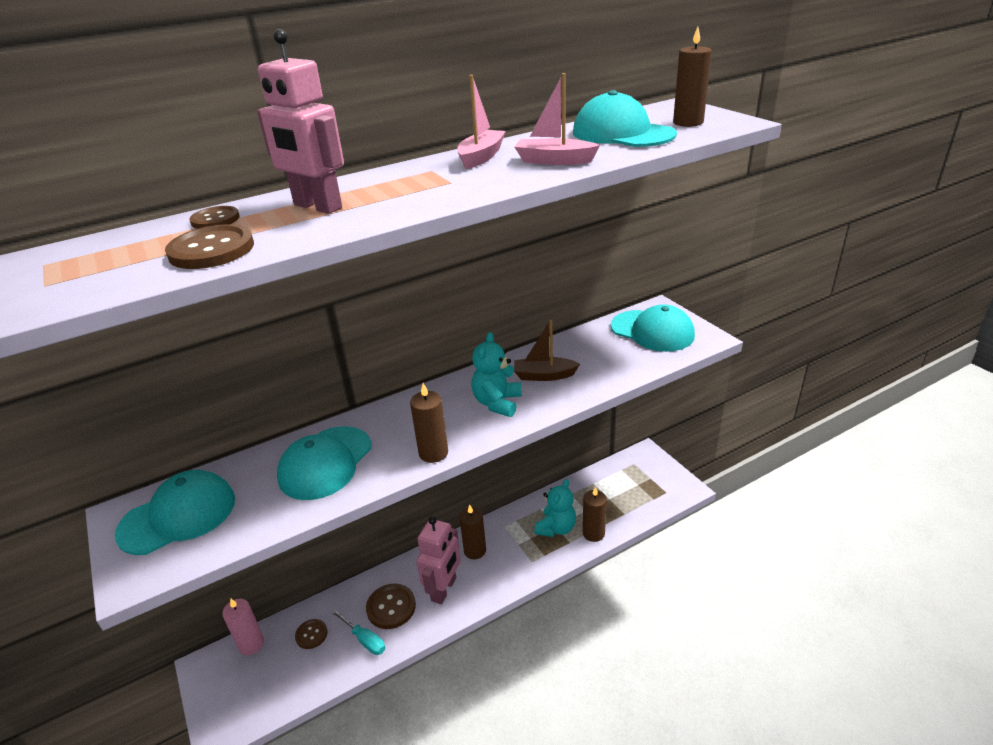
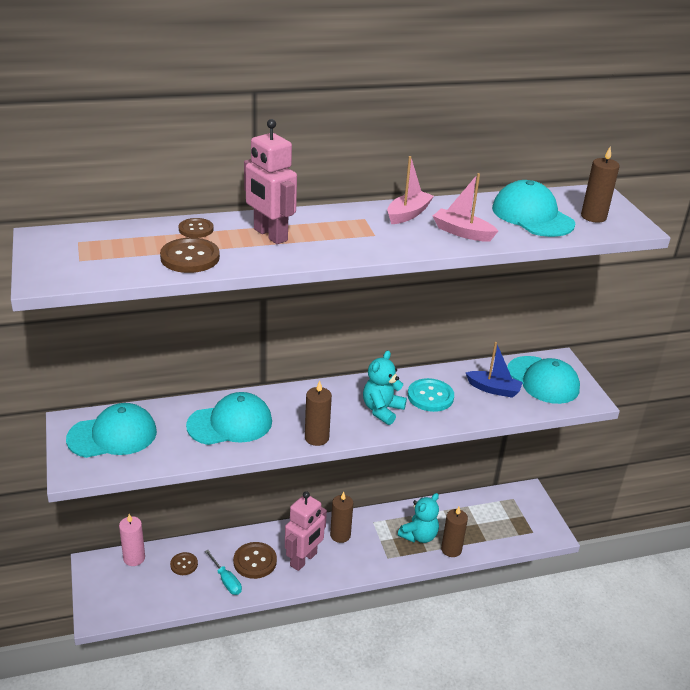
camera: 10 degrees right, 0 degrees up
turquoise cap [277,426,372,500] -> turquoise cap turned 150 degrees counterclockwise [186,392,272,445]
brown boat [514,320,580,381] -> turquoise button [408,378,454,412]
none -> blue boat [466,342,523,398]

